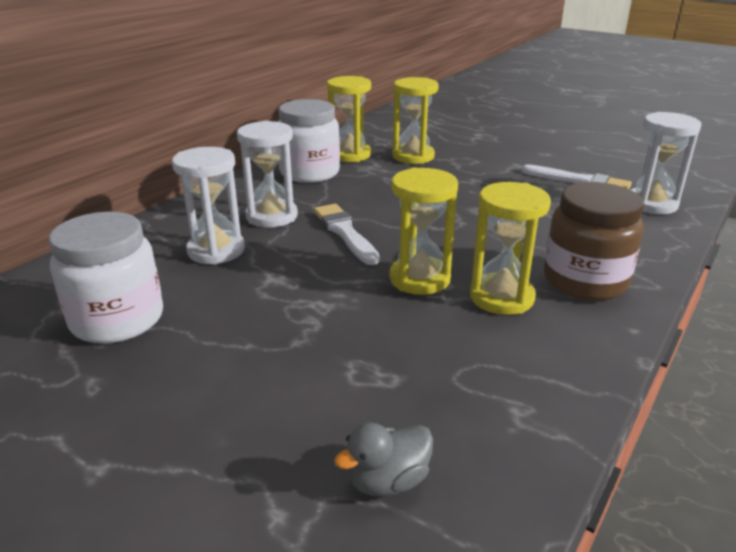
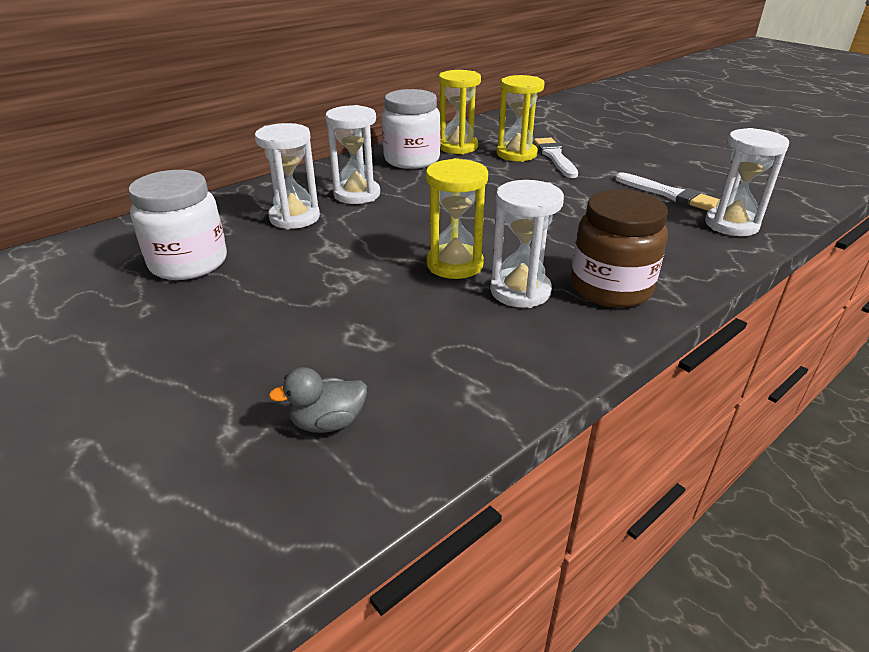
camera: 15 degrees right, 5 degrees up
white brush [314,204,380,265] -> white brush moved to [534,138,578,178]
yellow hourglass [470,182,551,315] -> white hourglass [490,180,564,308]

